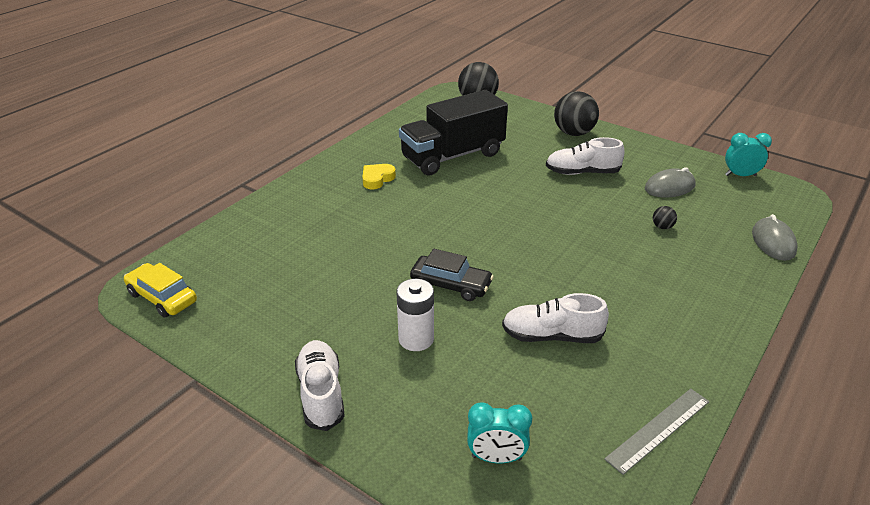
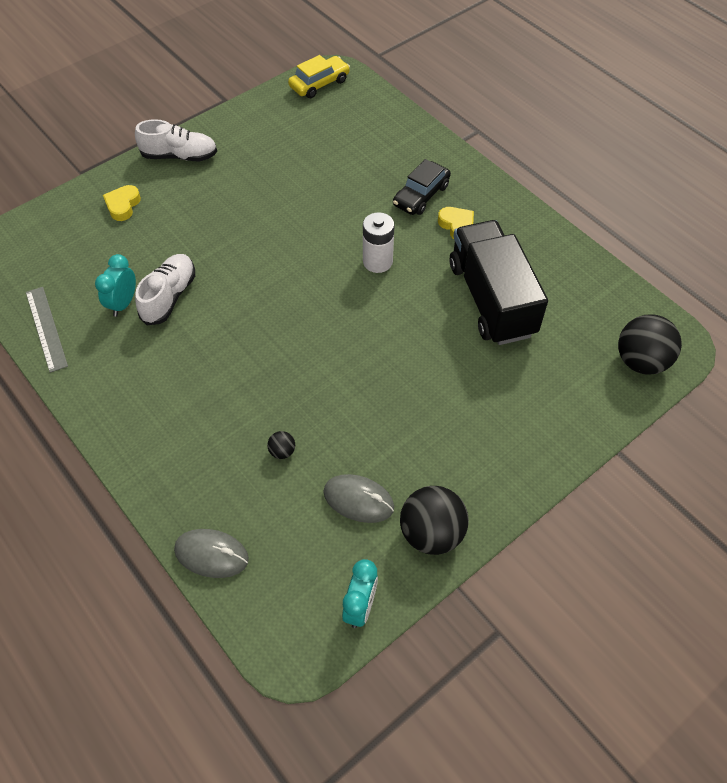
camera: 105 degrees right, 20 degrees up
white battery [396,279,434,351] -> white battery moved to [363,212,394,273]
black car [410,249,494,301] -> black car moved to [393,159,451,215]
turquoise clock [467,402,532,463] -> turquoise clock moved to [95,254,136,317]
white shoe [546,137,624,175] -> none
black ball [554,91,599,136] -> black ball moved to [400,486,469,555]
grey mouse [645,167,695,198] -> grey mouse turned 60 degrees counterclockwise [323,474,394,523]
none -> yellow heart [103,185,141,221]

